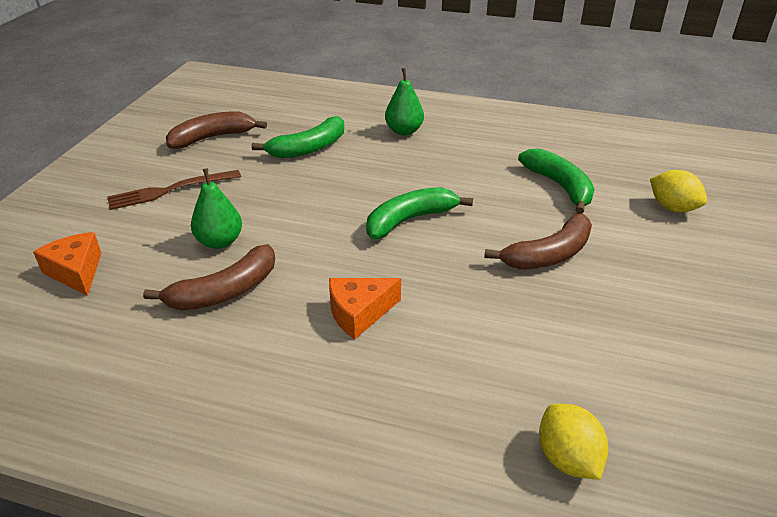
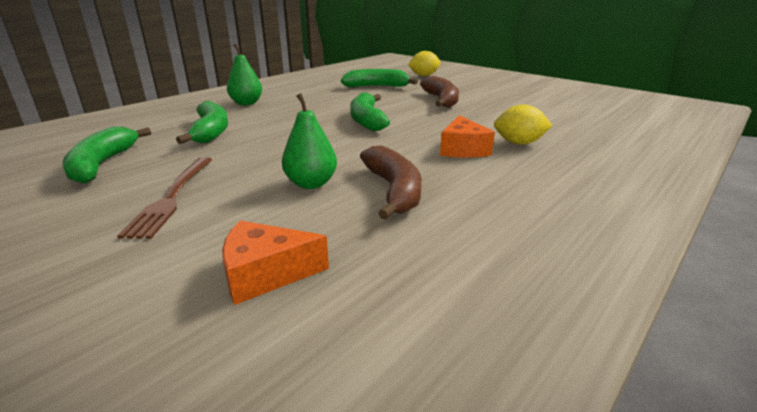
camera: 65 degrees left, 10 degrees down
brown banana [166,111,267,149] -> green banana [63,127,151,184]
yellow lemon [539,404,608,480] -> yellow lemon moved to [494,104,552,145]

